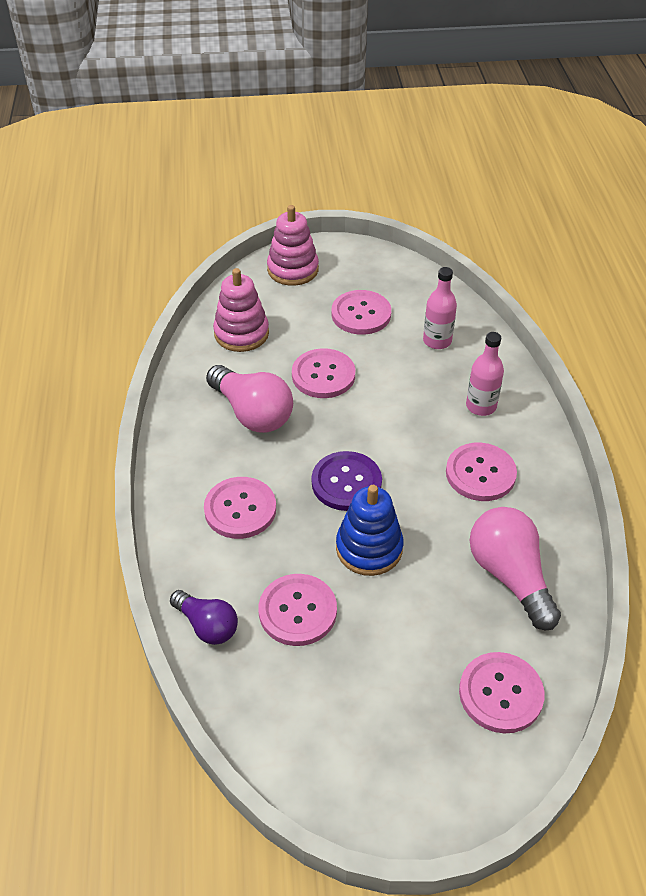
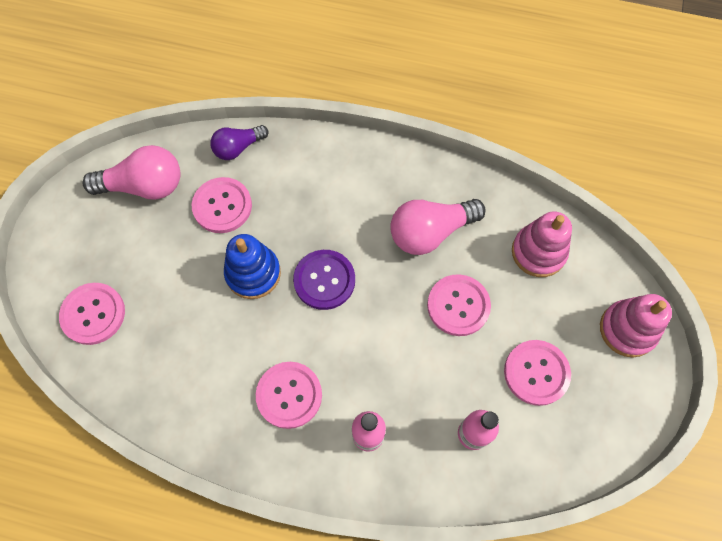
camera: 110 degrees right, 20 degrees up
pink button [204,477,276,539] -> none
pink light bulb [470,507,561,630] -> pink light bulb moved to [83,145,181,200]

